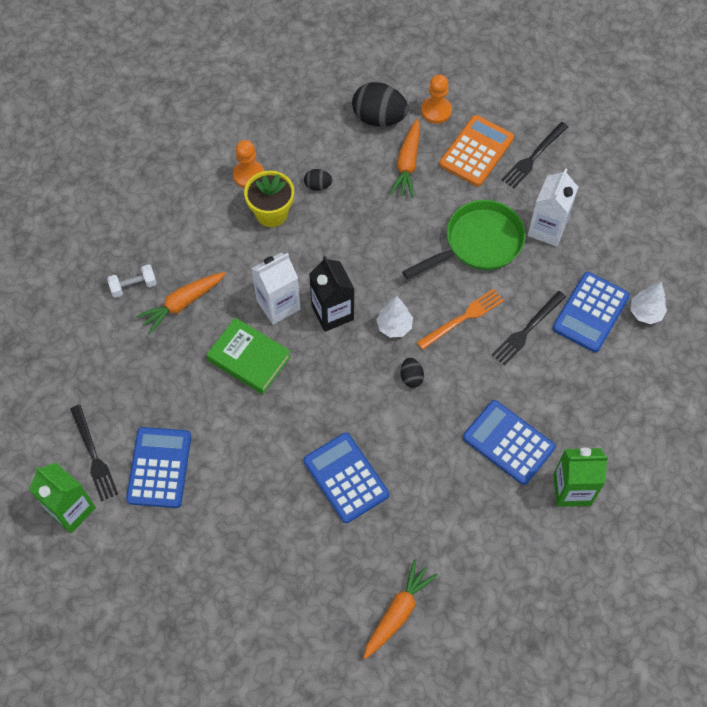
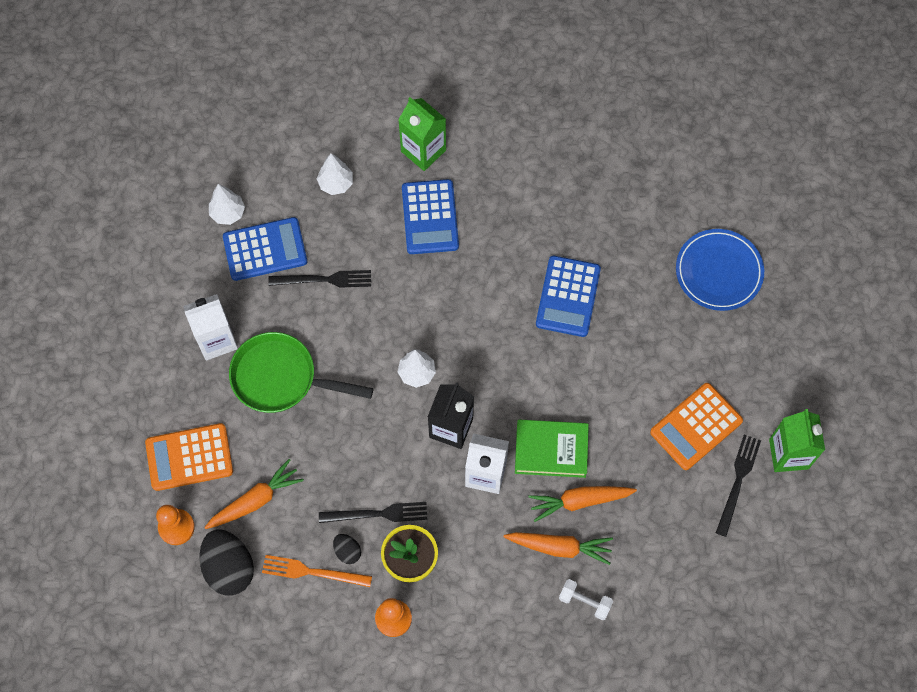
camera: 135 degrees left, 5 degrees up
blue calculator [126,427,191,508] -> orange calculator [650,383,743,470]
green book [206,318,291,394] -> green book turned 75 degrees counterclockwise [515,419,589,478]
orange carrot [363,559,438,659] -> orange carrot moved to [528,486,637,522]
black egg [401,358,424,388] -> none
orange fork [417,289,504,350] -> orange fork moved to [262,555,372,587]
black fork [502,122,568,188] -> black fork moved to [319,502,427,523]
none -> white tree [317,153,353,195]
none -> blue plate [676,229,764,311]

